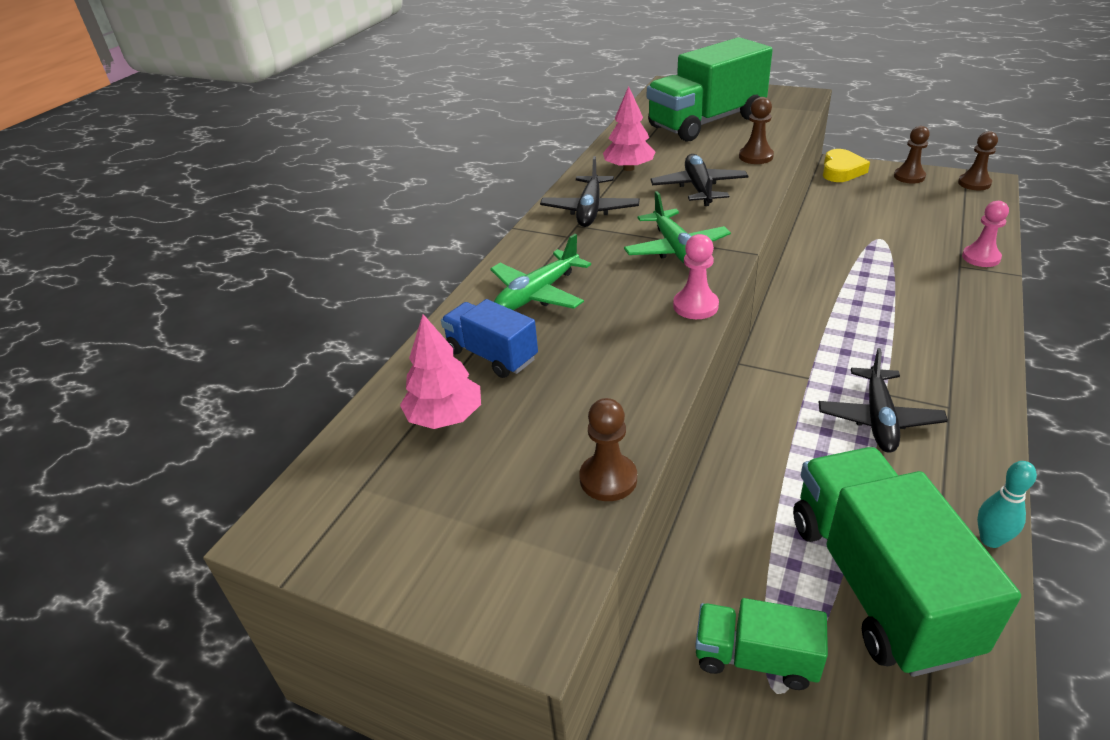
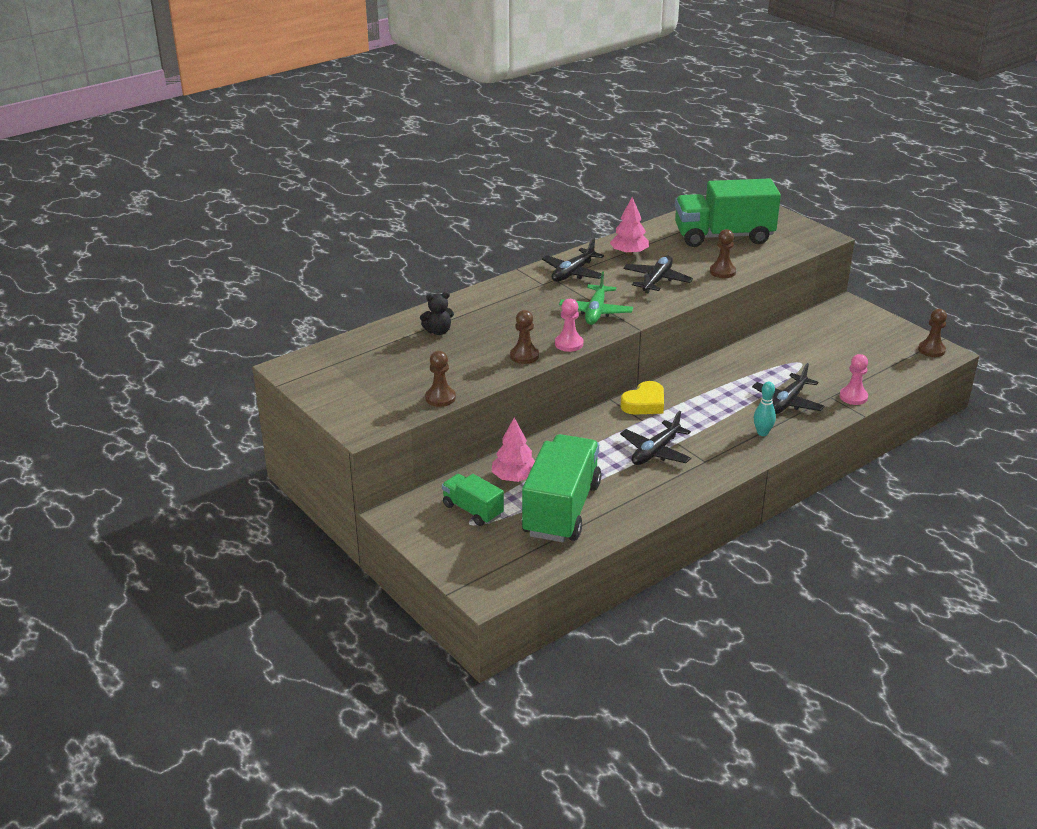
camera: 25 degrees right, 5 degrees down
pink tree [400,314,481,429] -> pink tree moved to [492,418,535,482]
blue truck [441,299,538,378] -> black teddy bear [420,292,454,335]
green plane [490,234,591,310] -> none
yellow heart [823,149,870,182] -> yellow heart moved to [621,381,664,415]
brown pawn [894,126,930,184] -> brown pawn moved to [510,310,539,364]
turquoise bowling pin [977,461,1037,548] -> turquoise bowling pin moved to [754,382,776,436]
none -> black plane [752,363,825,414]

